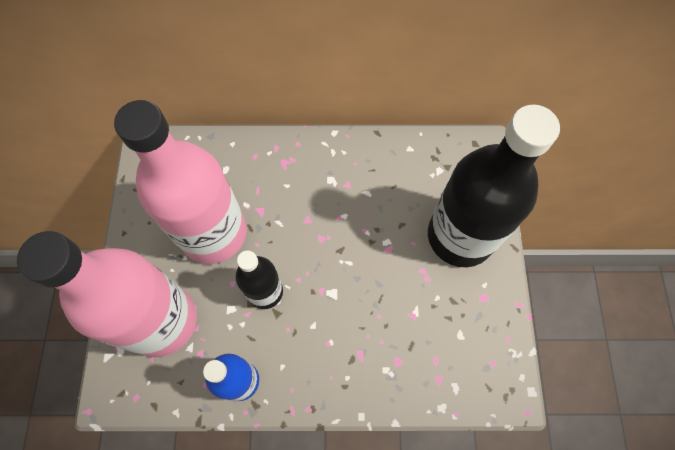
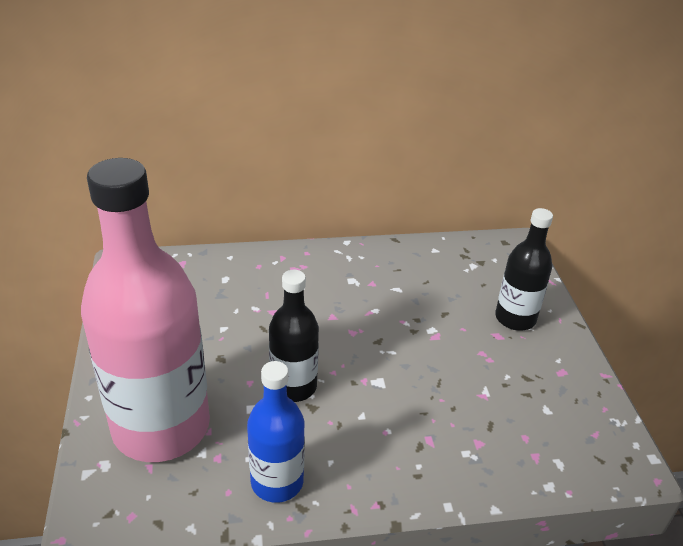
camera: 10 degrees left, 30 degrees down
pink bottle [114,100,247,264] -> none
black bottle [428,105,560,267] -> black bottle [495,208,553,331], size x0.51

